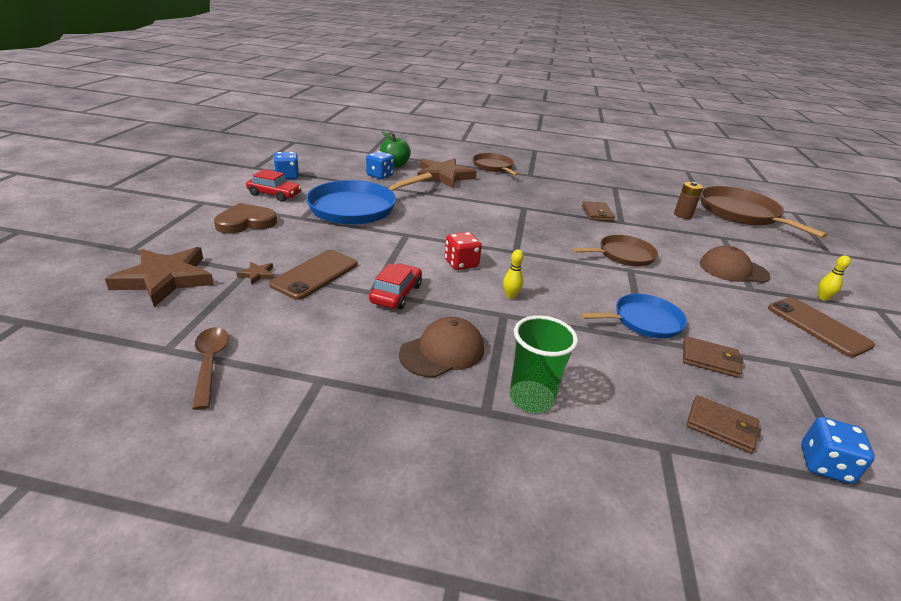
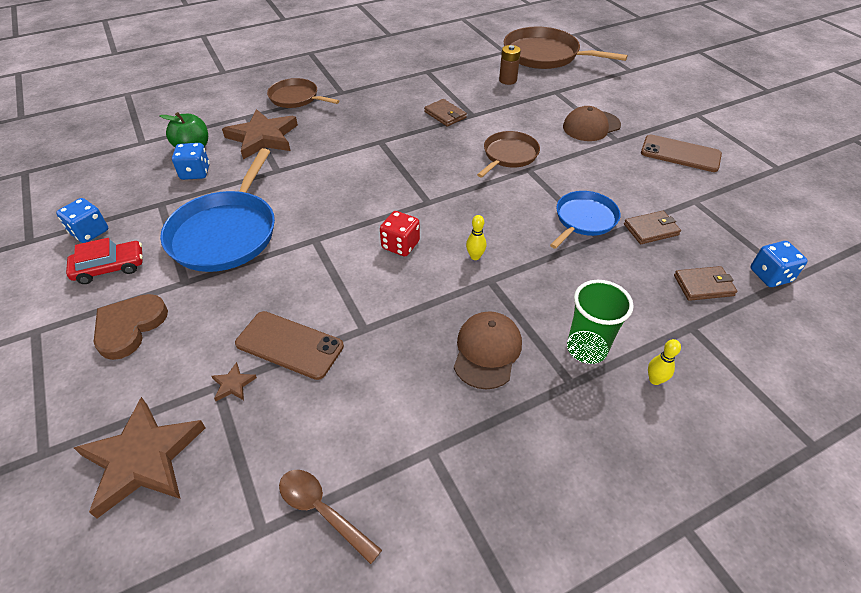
camera: 35 degrees left, 15 degrees up
brown phone [269,250,358,300] -> brown phone turned 60 degrees counterclockwise [235,311,344,380]
red car [369,263,422,309] -> none
yellow bowling pin [818,255,851,301] -> yellow bowling pin moved to [648,339,681,385]

